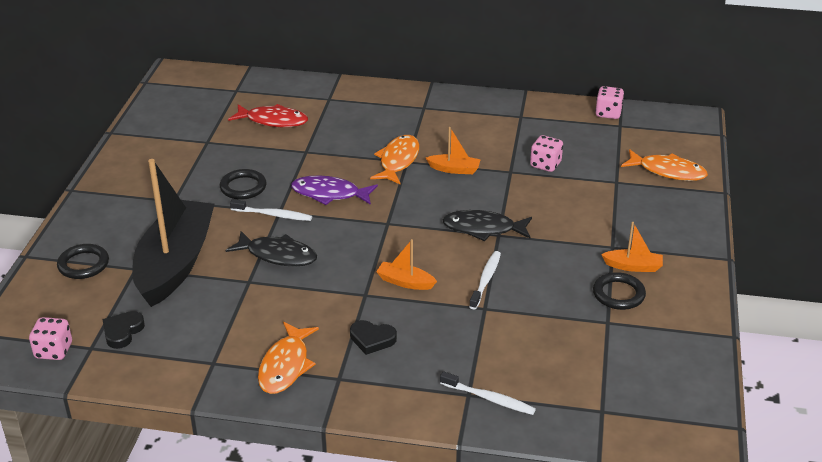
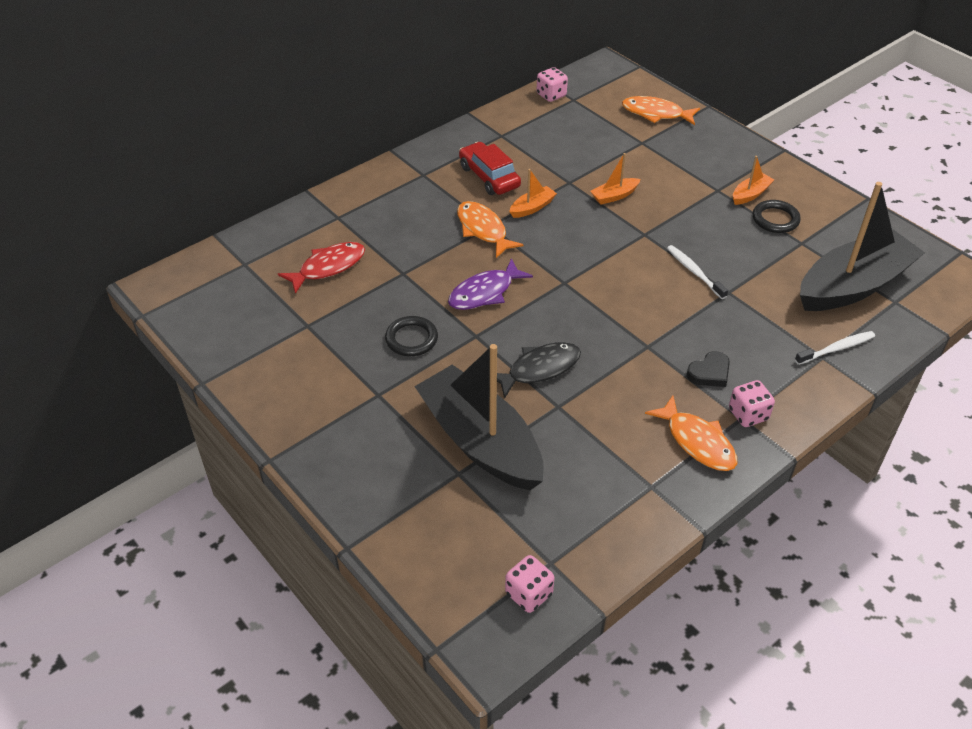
camera: 50 degrees left, 10 degrees up
black ring [57,244,109,279] -> none
black heart [103,311,145,349] -> none
white toothbrush [230,199,312,221] -> none
orange boat [376,239,437,290] -> orange boat moved to [591,153,641,205]
black fish [443,210,532,241] -> none
pink dice [530,135,563,172] -> pink dice moved to [729,380,775,427]
orange fish [621,149,708,181] -> orange fish turned 135 degrees counterclockwise [622,96,700,125]
none -> red car [459,142,521,195]
none -> black boat [800,182,925,311]

